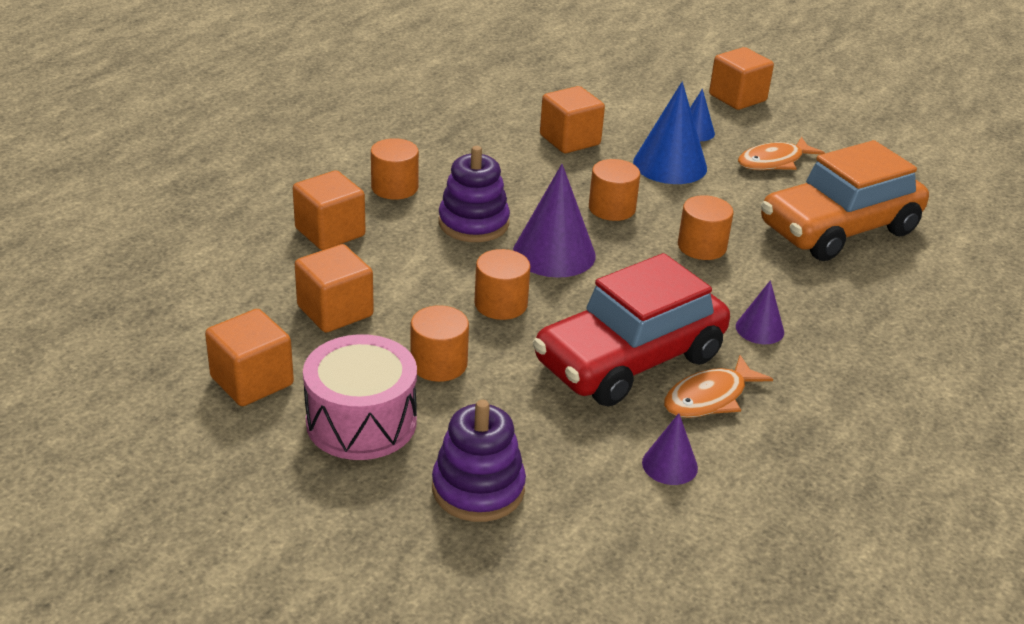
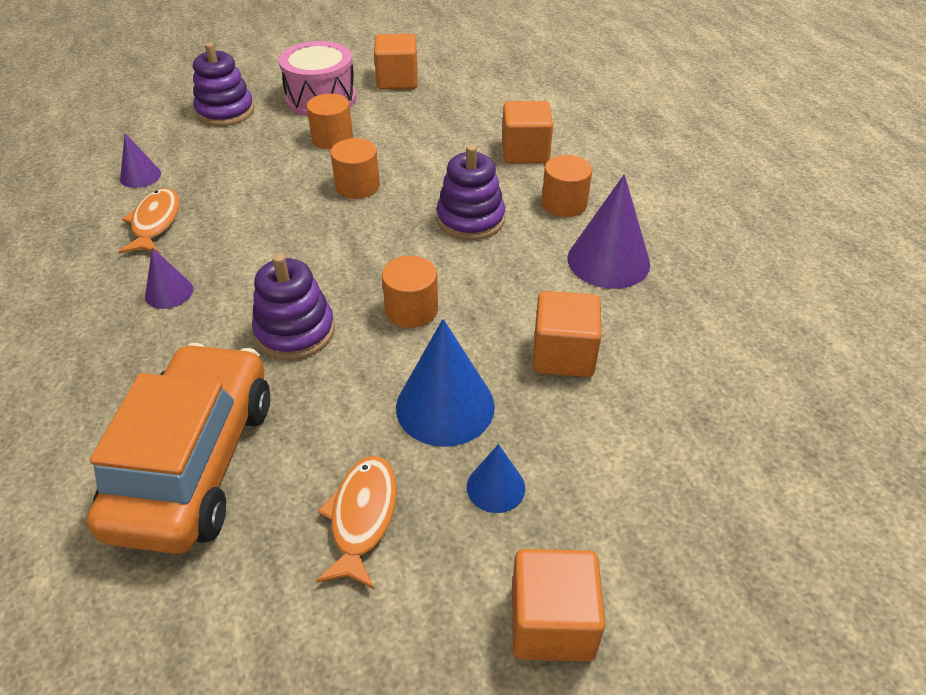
camera: 130 degrees right, 10 degrees up
orange cube [295,244,374,333] -> none
purple cone [513,164,596,278] -> purple cone moved to [567,174,650,289]
red car [533,253,730,407] -> none
orange cylinder [678,195,733,260] -> purple stacking toy [252,254,335,360]

